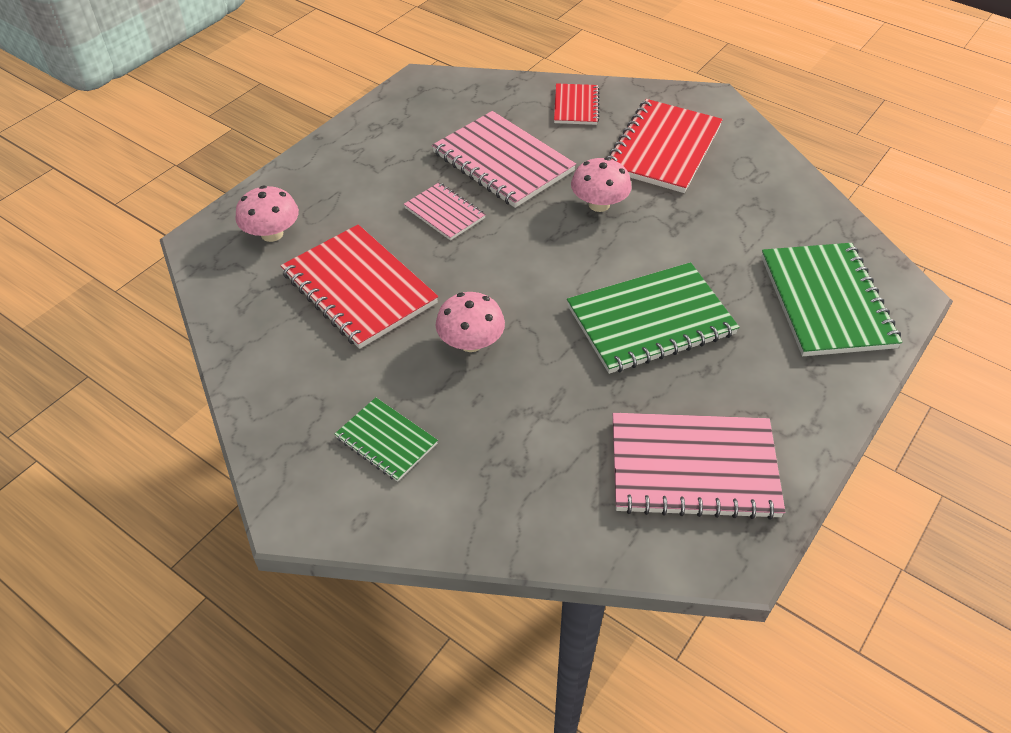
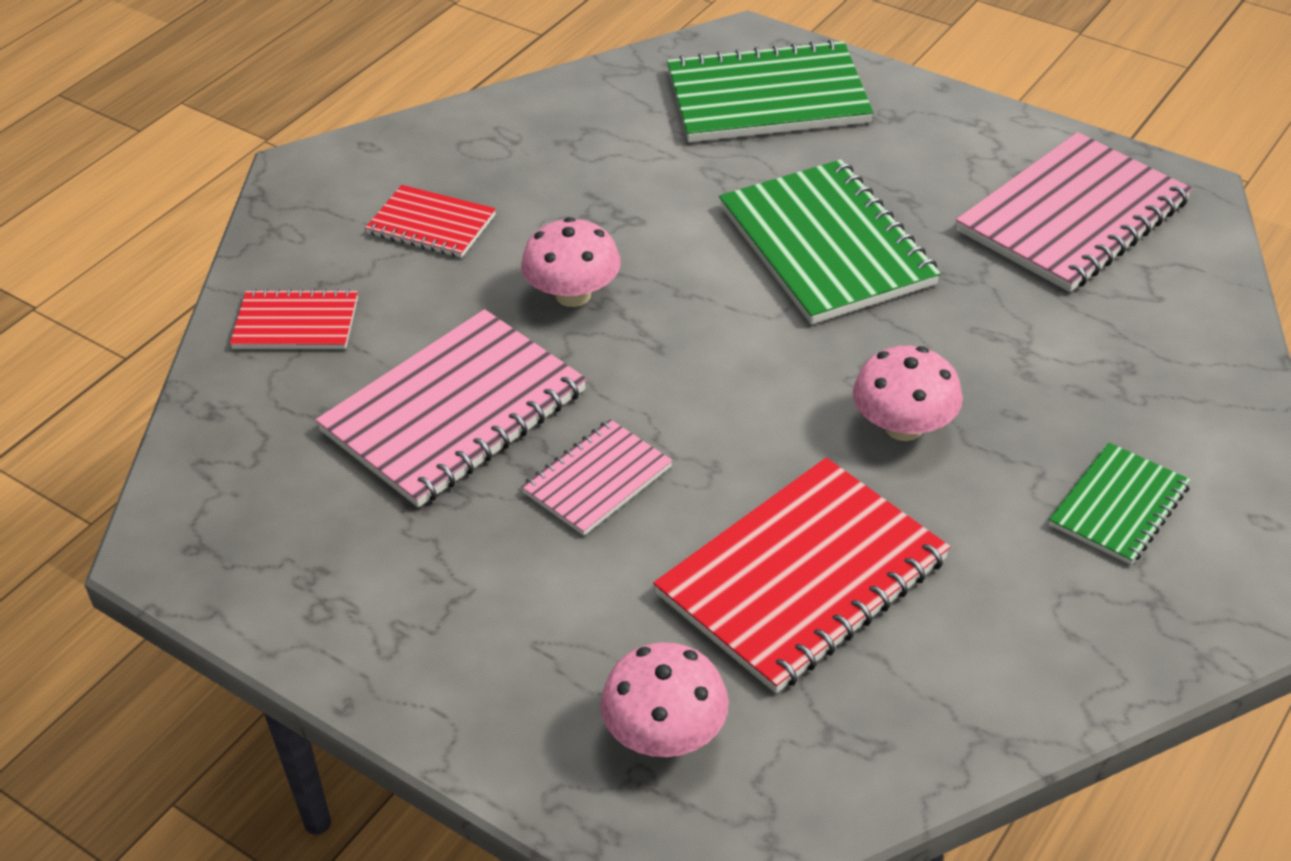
camera: 90 degrees left, 5 degrees down
red notebook [607,99,723,193] -> red notebook [365,185,496,258], size x0.54
pink notebook [613,413,785,520] -> pink notebook turned 45 degrees clockwise [956,132,1192,292]

